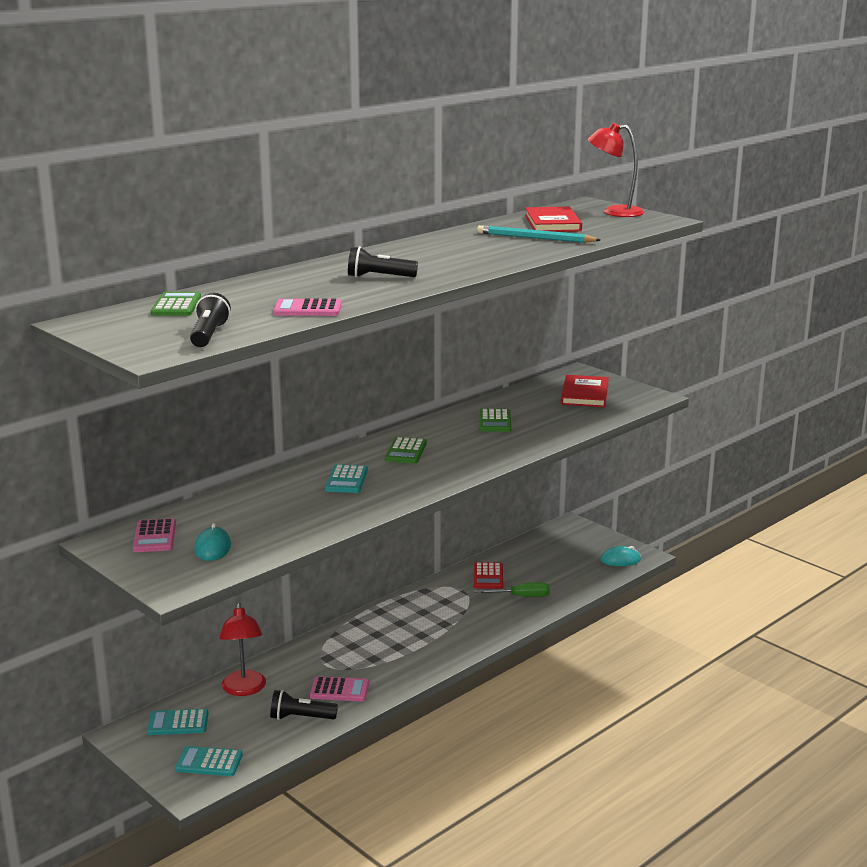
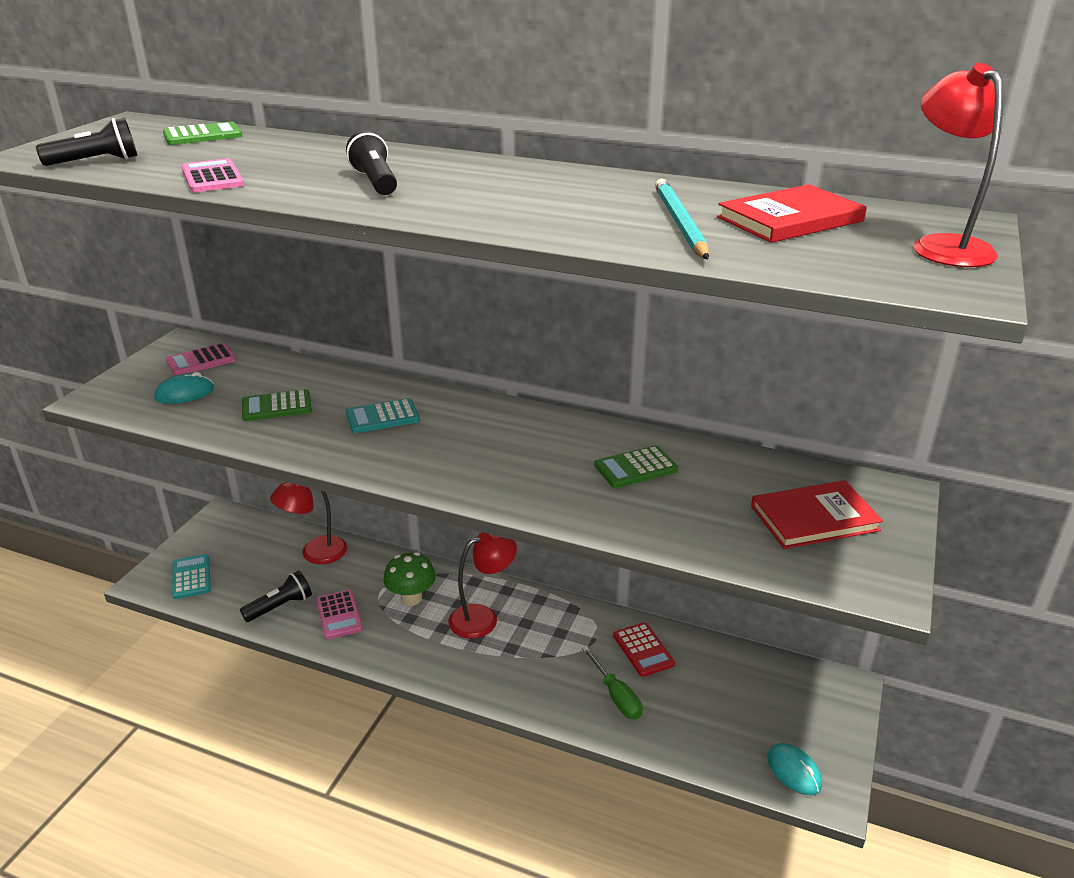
camera: 65 degrees right, 10 degrees up
turquoise calculator [147,709,209,735] -> none
black flashlight [270,690,338,720] -> black flashlight turned 75 degrees clockwise [240,571,312,622]
green calculator [385,437,427,464] -> green calculator moved to [242,389,312,421]
red calculator [473,562,503,589] -> red calculator turned 90 degrees counterclockwise [613,622,675,677]
none -> green mushroom [383,552,436,606]
none -> red lamp [449,532,517,639]

